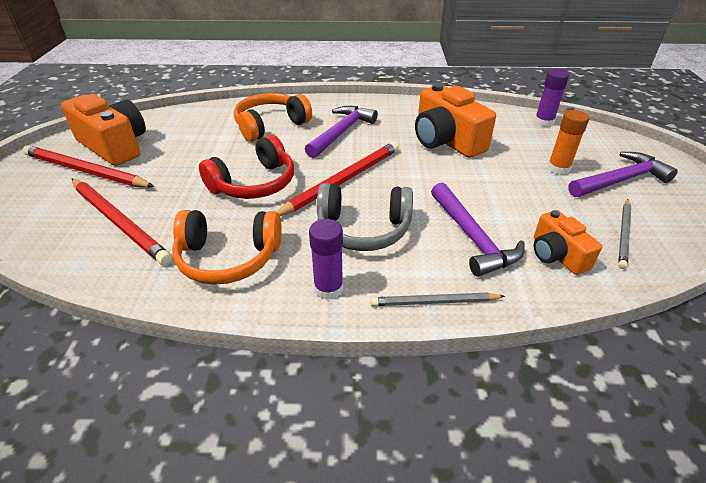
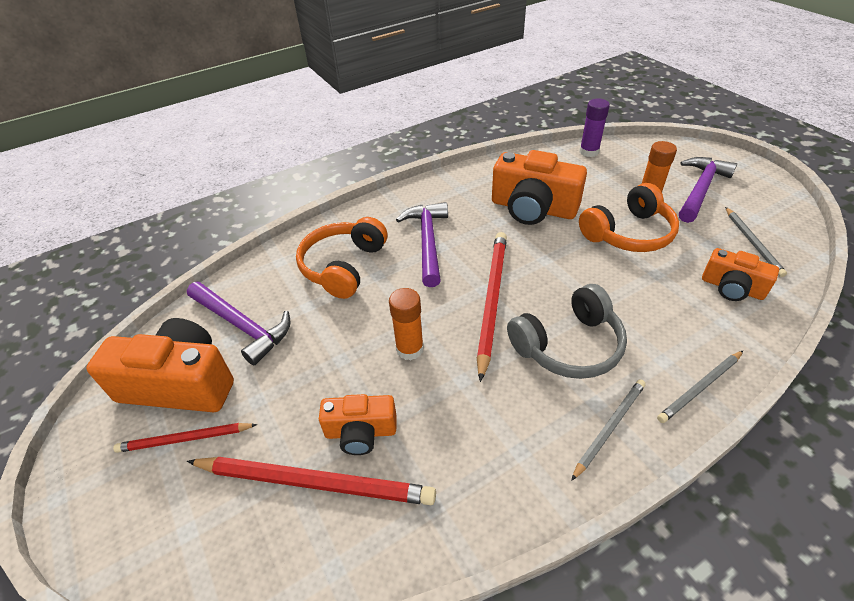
camera: 30 degrees left, 5 degrees up
red pencil [23,145,155,187] -> red pencil [113,423,257,453], size x0.58
orange headphones [172,210,282,285] -> orange headphones moved to [579,183,679,252]
red headphones [199,135,294,199] -> orange glue stick [389,288,424,360]
purple glue stick [309,219,343,300] -> grey pencil [571,379,646,481]
purple hammer [431,183,525,277] -> purple hammer moved to [187,282,291,365]
none -> orange camera [319,394,397,455]

